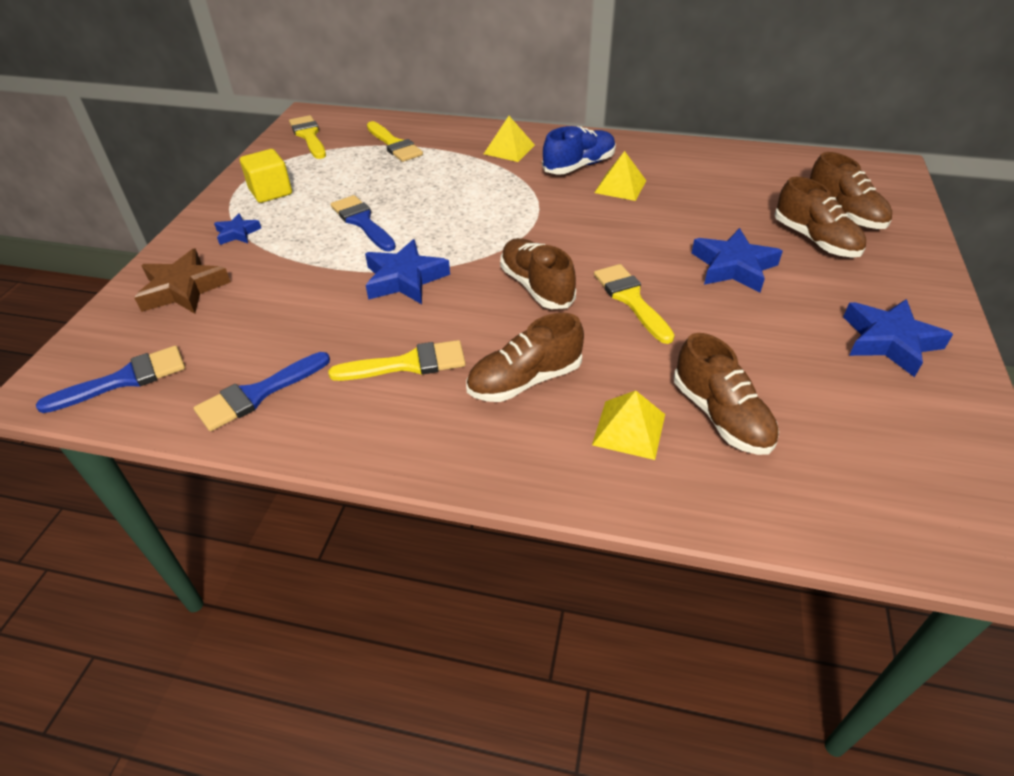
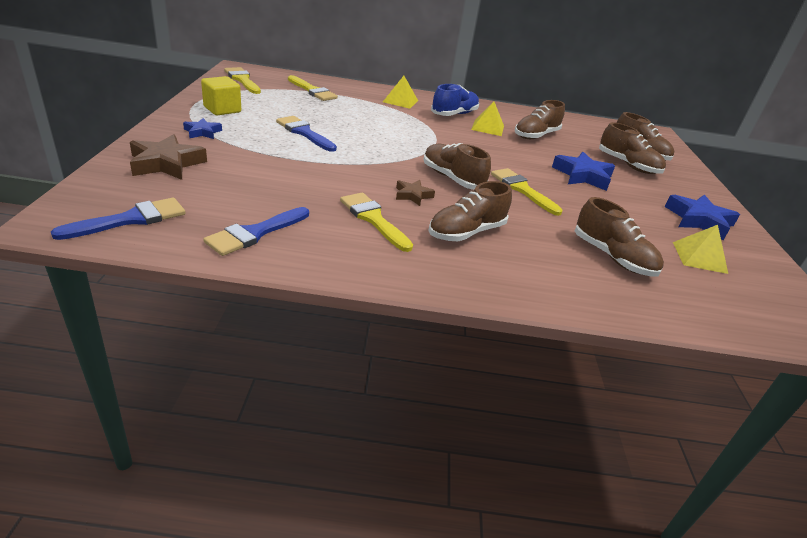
camera: 15 degrees left, 10 degrees down
yellow brush [328,340,466,381] -> yellow brush turned 105 degrees counterclockwise [340,193,413,252]
blue star [365,239,450,304] -> none
yellow pyramid [592,390,665,460] -> yellow pyramid moved to [673,225,728,274]
none -> brown star [396,180,435,206]
none -> brown shoe [515,100,565,139]

